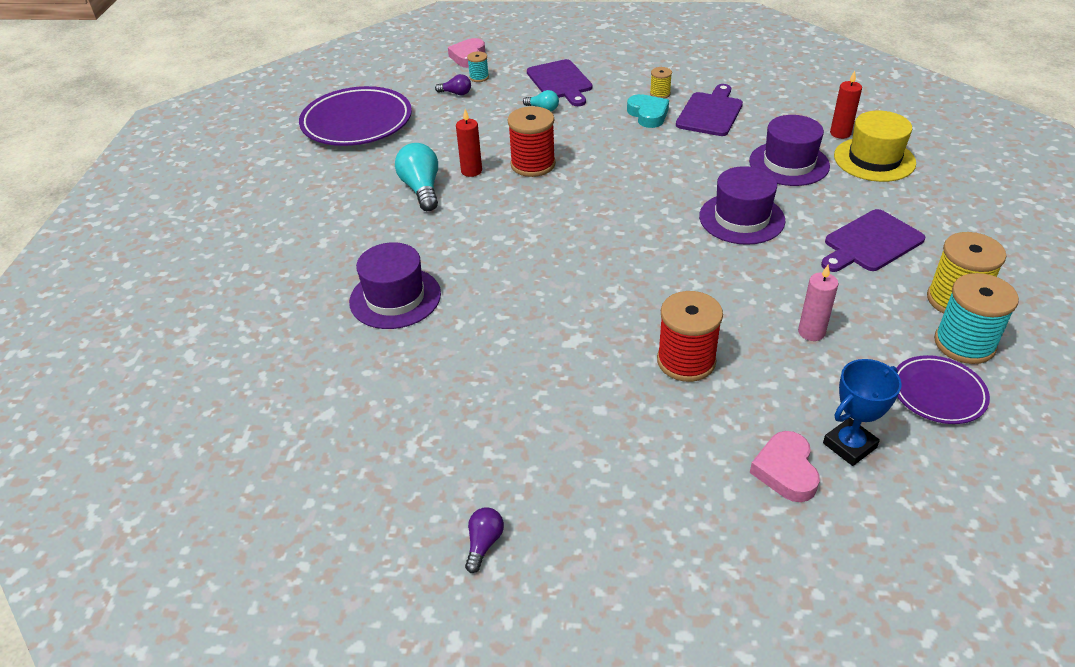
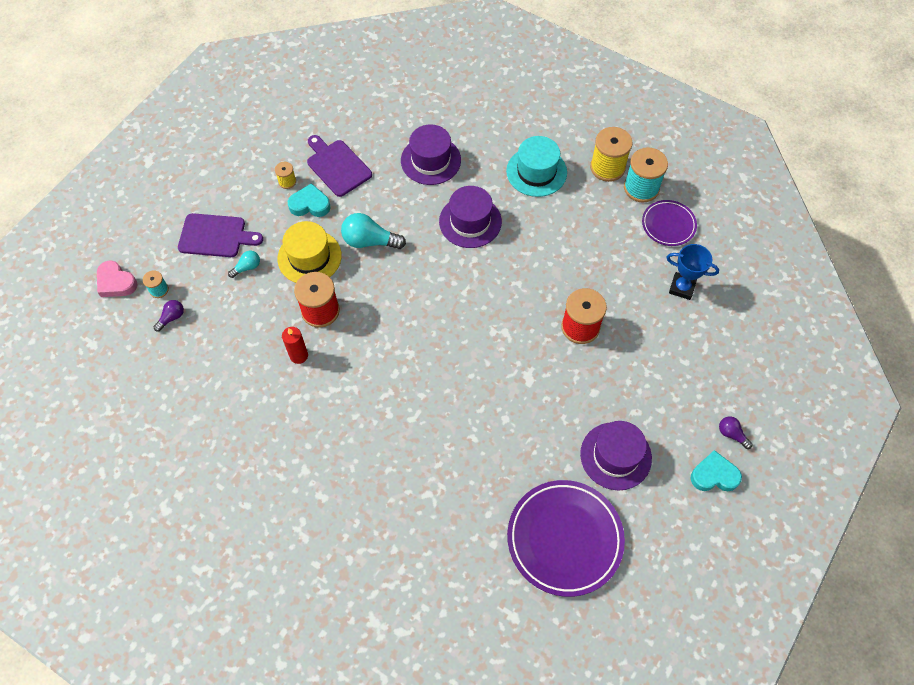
camera: 65 degrees left, 20 degrees up
purple plate [299,86,412,146] -> purple plate moved to [507,480,625,597]
purple hat [349,242,441,329] -> purple hat moved to [580,421,652,490]
turquoise light bulb [395,143,438,211] -> turquoise light bulb moved to [341,213,406,249]
purple light bulb [465,507,504,573] -> purple light bulb moved to [719,416,753,449]
pink heart [750,431,820,502] -> none
pink candle [798,265,839,341] -> none
purple cutting board [821,209,925,272] -> turquoise hat [506,136,567,197]
blue trophy [823,359,902,466] -> blue trophy turned 60 degrees counterclockwise [666,244,719,300]
red candle [830,71,862,139] -> none
yellow hat [834,111,916,182] -> yellow hat moved to [277,221,342,283]
none -> turquoise heart [690,450,742,491]

